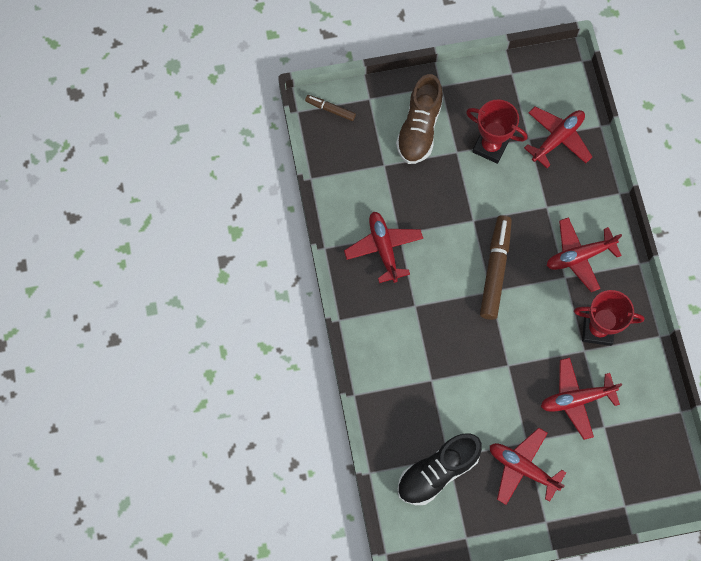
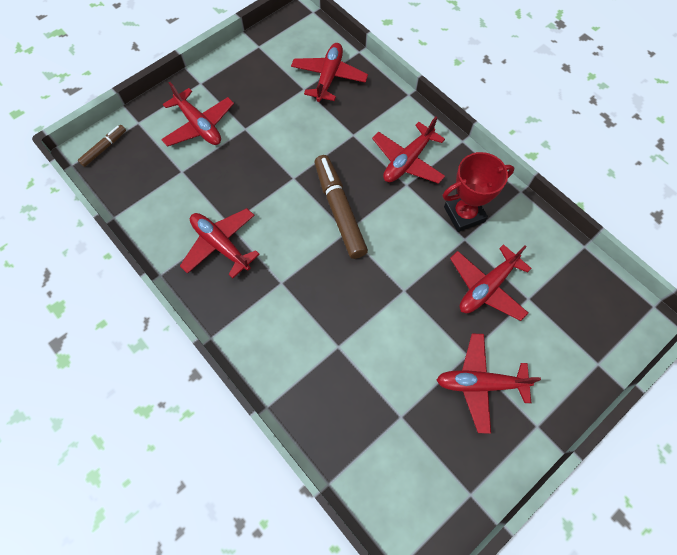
camera: 30 degrees left, 5 degrees down
brown marker [305,95,356,121] -> brown marker turned 135 degrees clockwise [78,125,126,167]
brown shoe [396,74,443,164] -> red plane [161,82,234,147]
black shoe [397,433,482,505] -> none
red trophy [466,99,527,164] -> none

